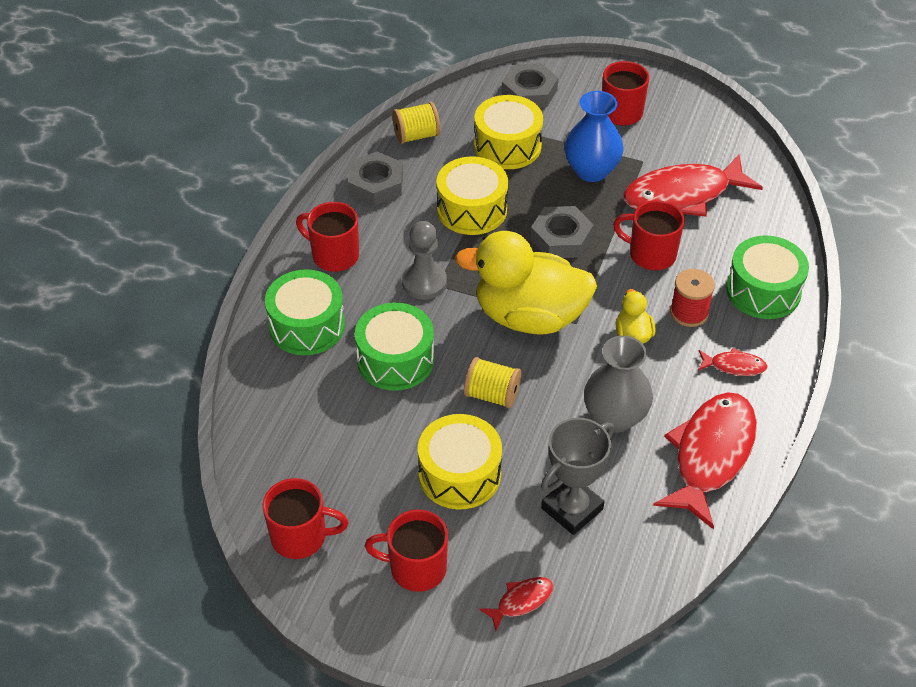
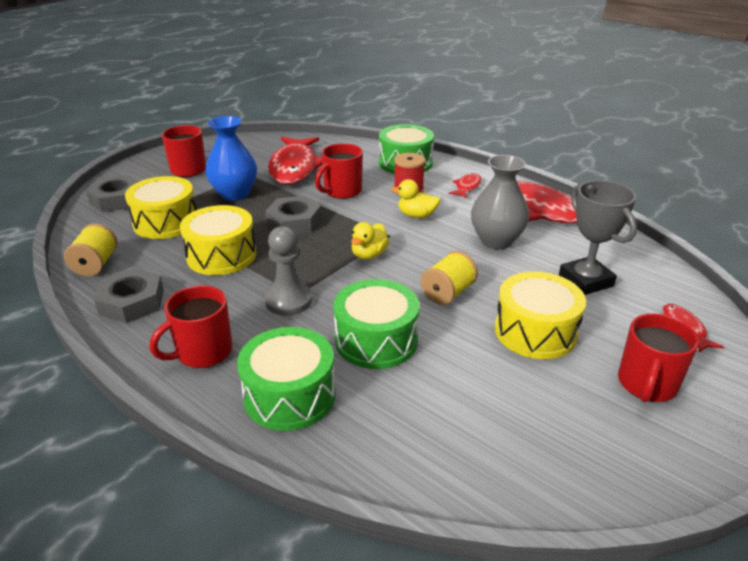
camera: 70 degrees left, 15 degrees down
red mug [262,478,349,559] -> none
yellow duck [455,231,597,335] -> yellow duck [351,222,389,259], size x0.43

